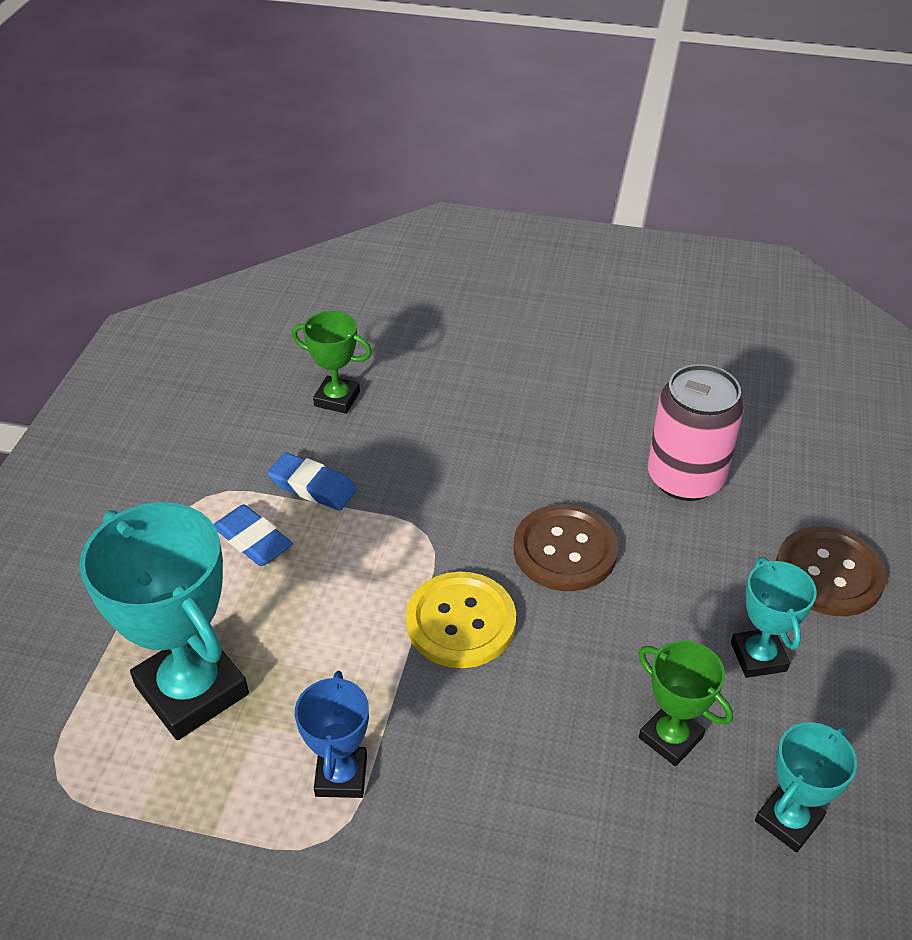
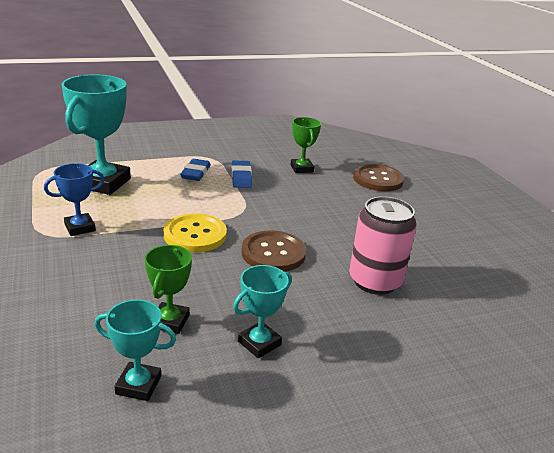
camera: 55 degrees right, 15 degrees down
brown button [776,526,887,616] -> brown button moved to [353,164,404,191]

